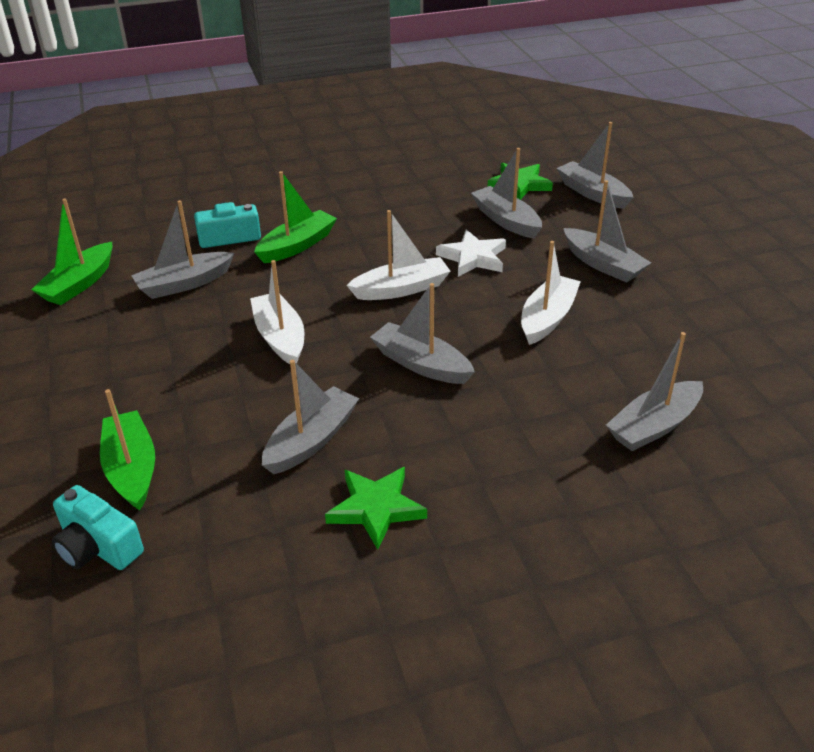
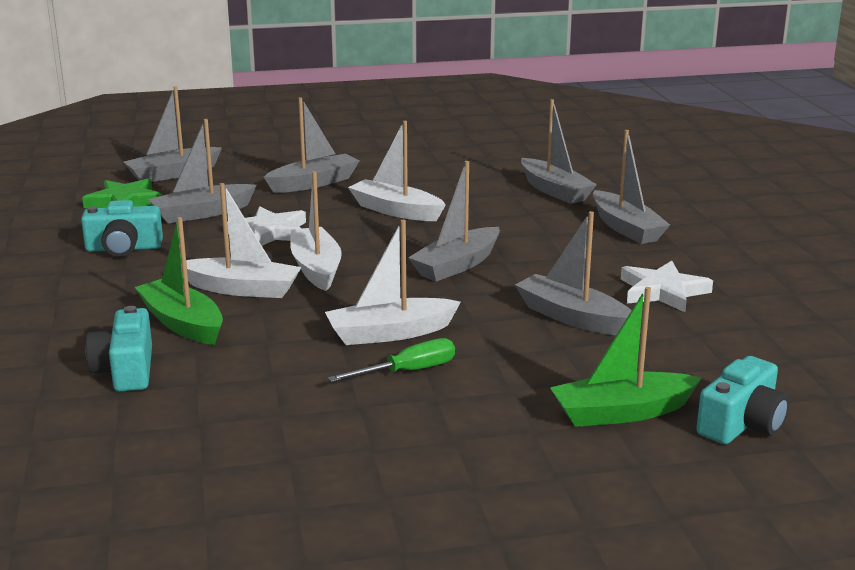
camera: 85 degrees left, 15 degrees down
green boat [31,198,112,305] -> none
grey boat [131,200,234,299] -> grey boat moved to [593,130,670,244]
green star [325,467,427,550] -> white star [621,261,713,312]
none -> turquoise camera [81,200,163,257]
none -> white boat [186,183,302,298]
none -> green screwdriver [328,338,455,382]

